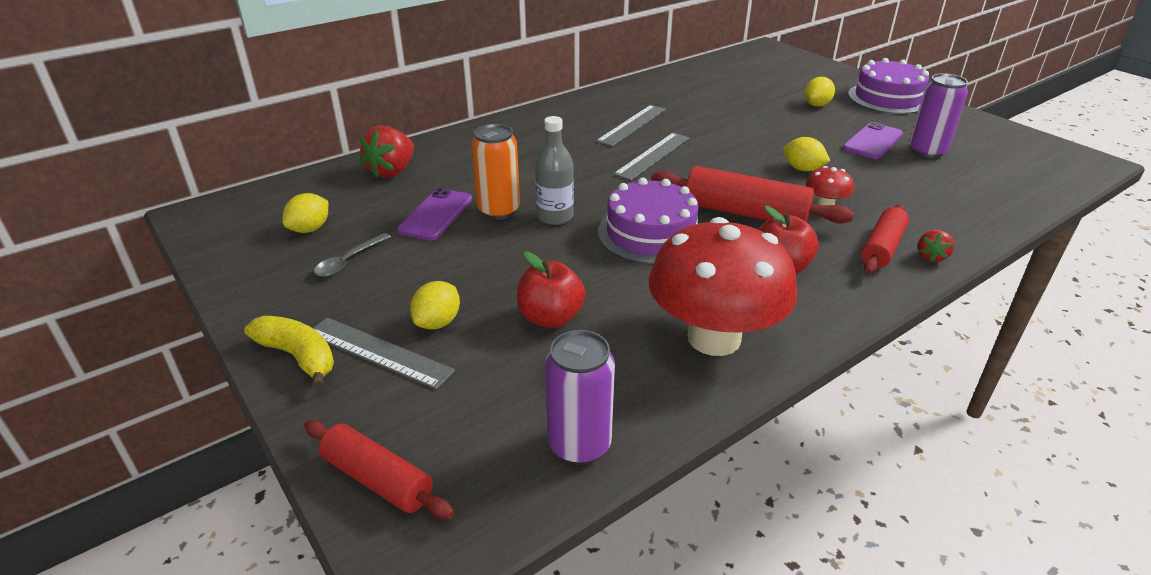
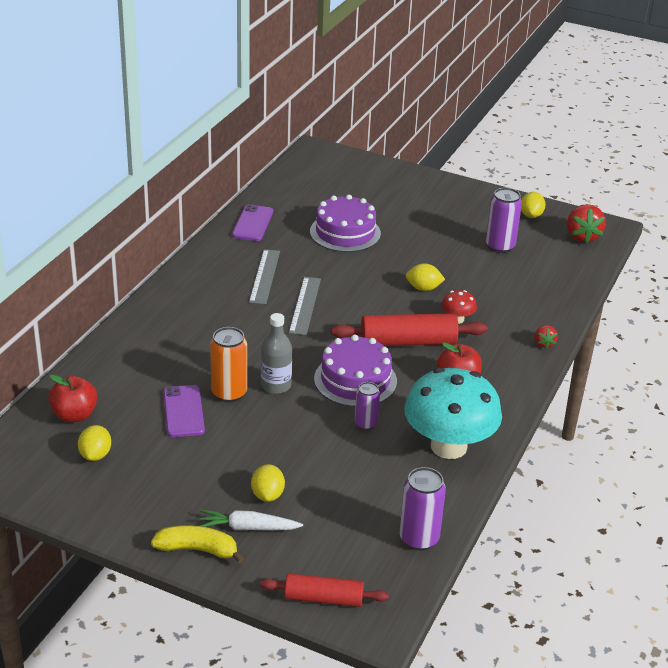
camera: 30 degrees left, 0 degrees up
grey ruler [313,317,455,389] -> white carrot [200,510,303,530]
grey spoon [314,233,391,277] -> none
red strawberry [360,126,414,178] -> red strawberry moved to [567,204,606,244]
red apple [517,251,585,328] -> red apple moved to [49,375,97,422]
red mushroom [649,217,797,356] -> turquoise mushroom [404,368,502,459]
yellow lemon [804,77,835,107] -> yellow lemon moved to [521,192,546,218]
purple phone [843,122,903,159] -> purple phone moved to [232,204,273,241]
purple cake [848,58,929,114] -> purple cake moved to [310,194,381,252]
red rolling pin [861,204,909,274] -> none
none -> purple can [355,382,380,430]

